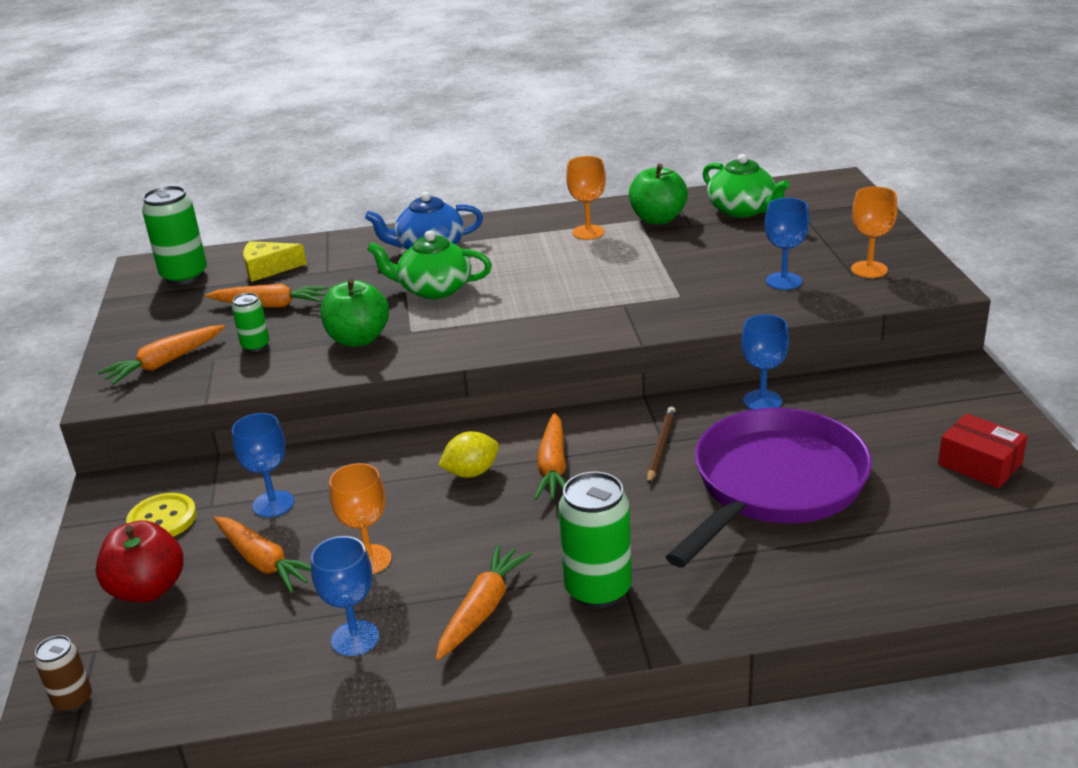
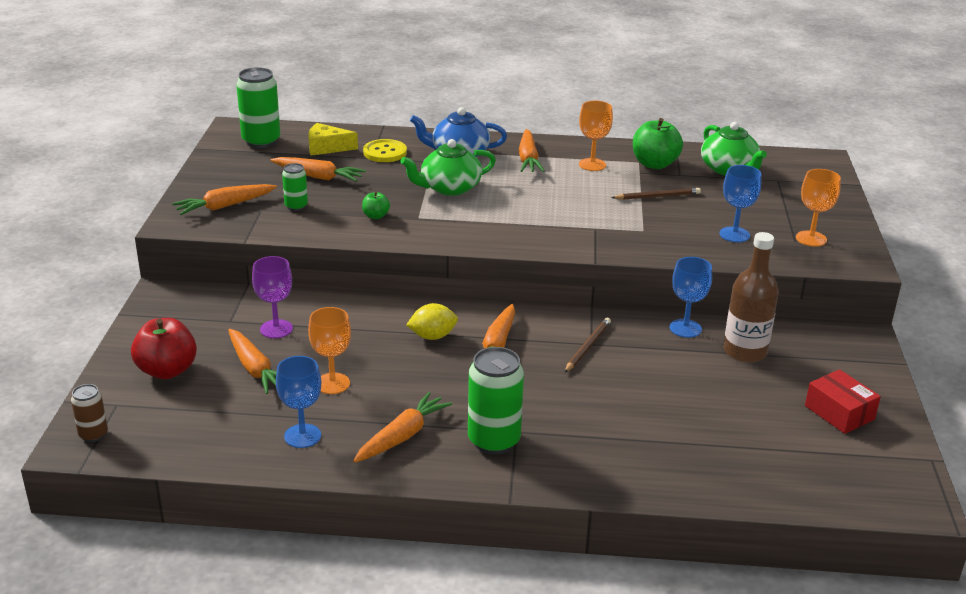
camera: 10 degrees right, 0 degrees up
yellow button [126,493,197,537] -> yellow button moved to [363,139,407,162]
blue goblet [232,413,294,517] -> purple goblet [252,256,293,338]
green apple [321,278,389,347] -> green apple [362,191,390,219], size x0.51
green teapot [367,230,492,299] -> green teapot turned 45 degrees counterclockwise [401,139,496,196]
purple pan [666,408,872,568] -> none
none -> orange carrot [519,129,545,172]
none -> brown pencil [611,188,701,200]
none -> brown bottle [723,232,779,363]

